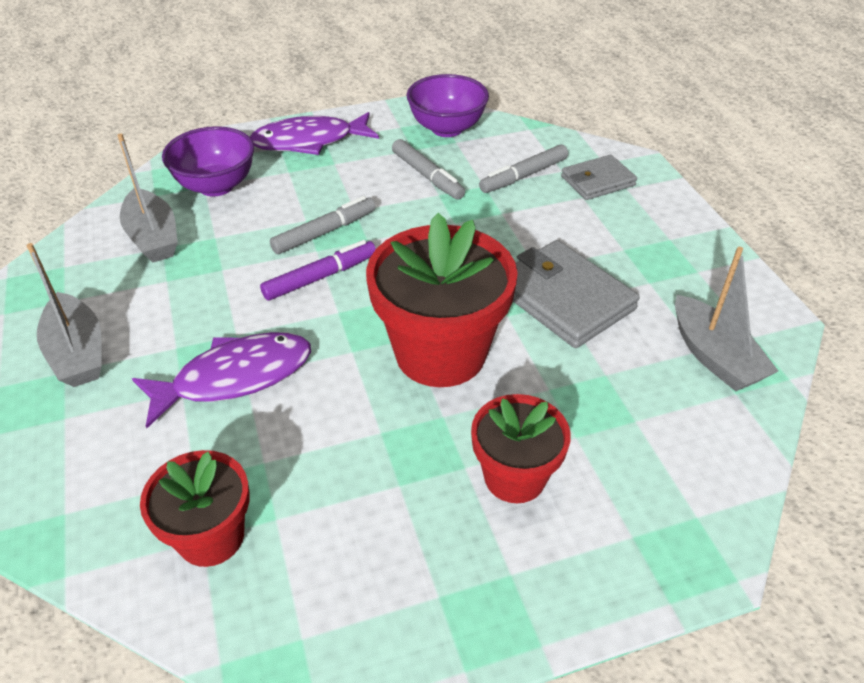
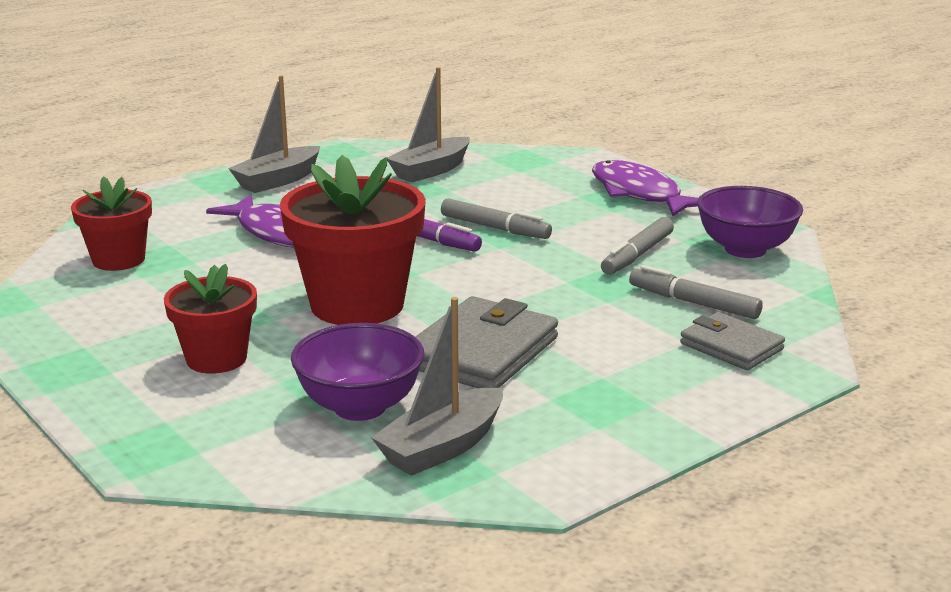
camera: 70 degrees right, 20 degrees down
purple bowl [162,126,254,197] -> purple bowl moved to [291,323,424,421]

